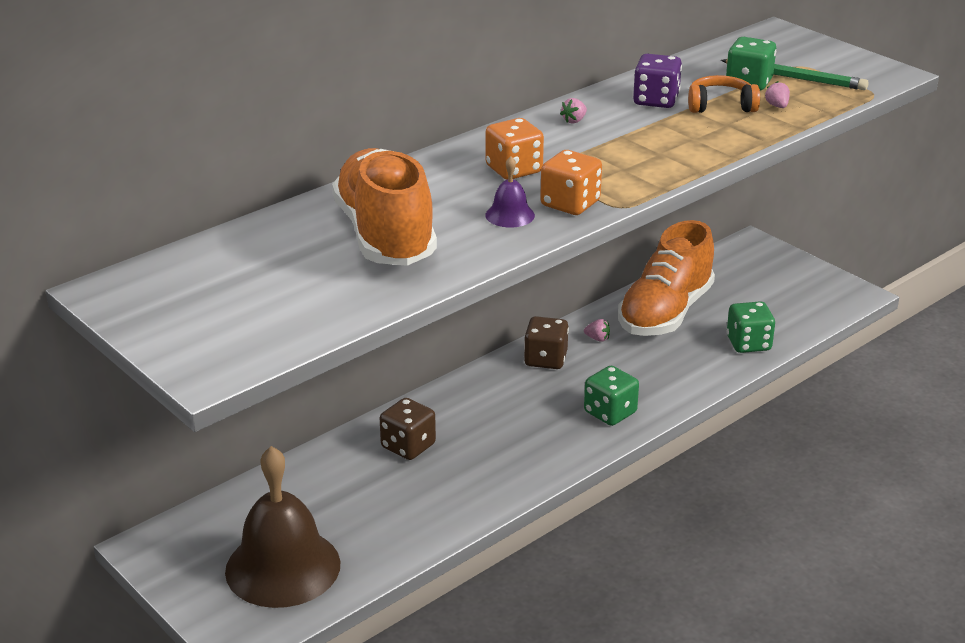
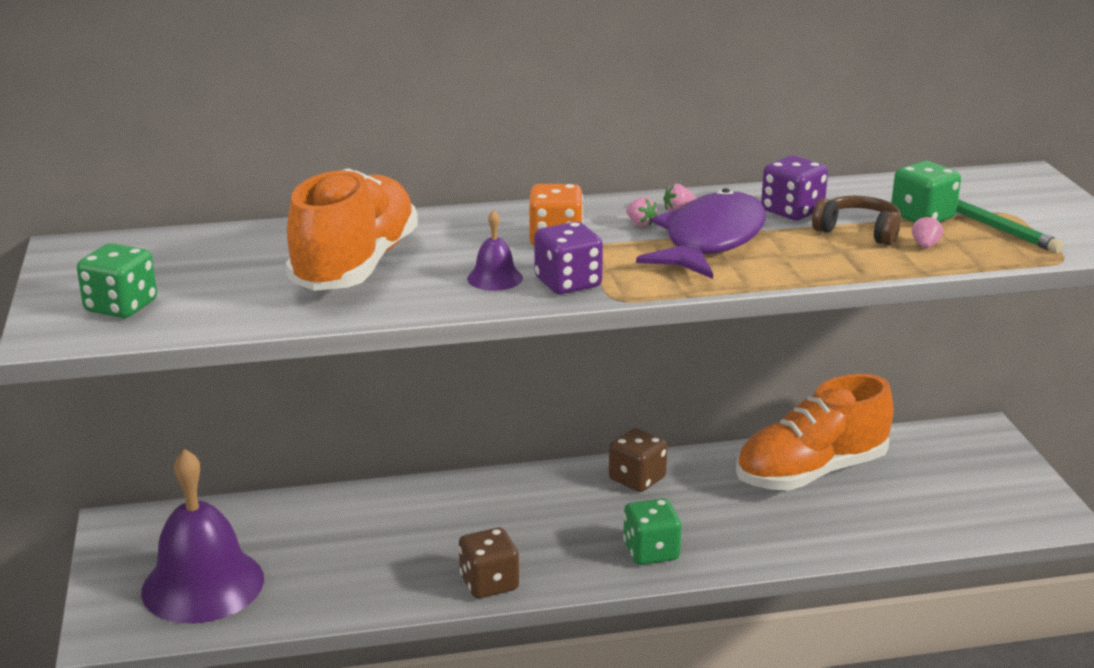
camera: 30 degrees right, 5 degrees down
brown bell [225,446,340,608] -> purple bell [141,449,264,623]
brown dice [380,398,436,460] -> brown dice moved to [459,528,519,598]
orange dice [540,150,602,215] -> purple dice [534,222,603,294]
pink strawberry [584,319,610,342] -> pink strawberry moved to [626,197,658,227]
orange headphones [688,75,760,113] -> brown headphones [812,196,902,246]
green dice [727,301,775,353] -> green dice moved to [77,243,157,318]
none -> purple fish [636,188,766,279]

